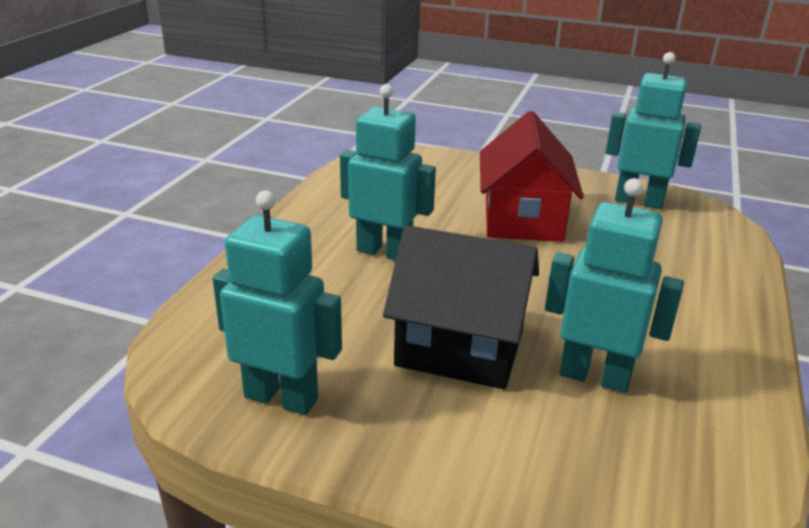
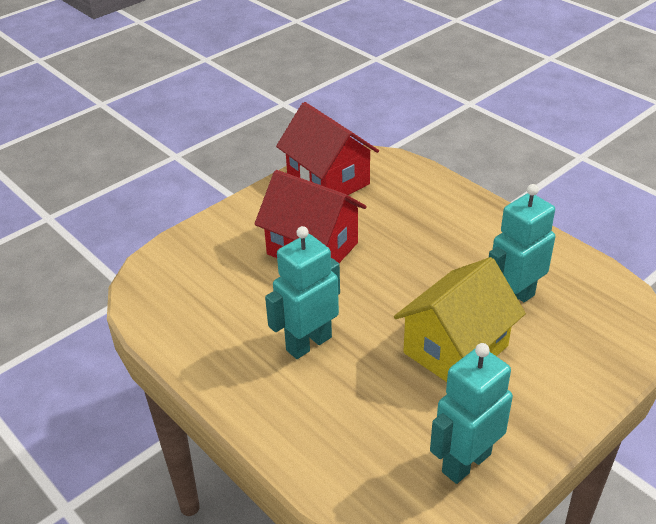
camera: 60 degrees left, 10 degrees up
black house [383,225,539,389] -> yellow house [394,257,526,382]
turquoise robot [606,52,701,209] -> red house [276,102,379,195]

